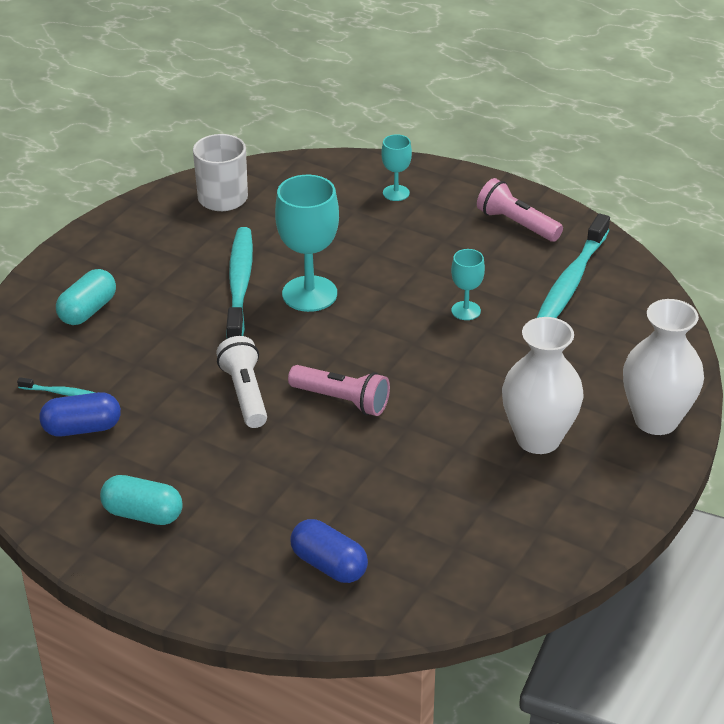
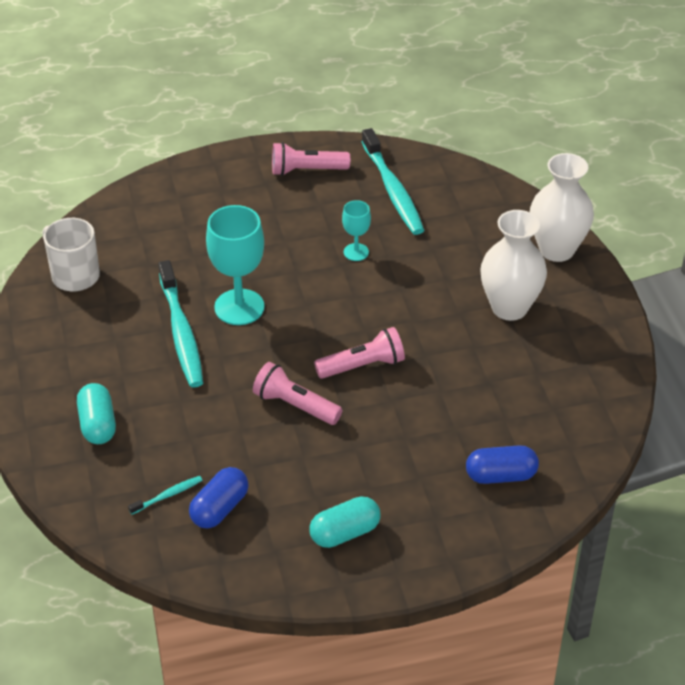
camera: 45 degrees left, 5 degrees up
white flashlight [216,336,267,428] -> pink flashlight [253,362,342,425]
turquoise toothbrush [226,227,253,339] -> turquoise toothbrush turned 150 degrees counterclockwise [158,260,203,387]
turquoise goblet [381,134,412,201] -> none

